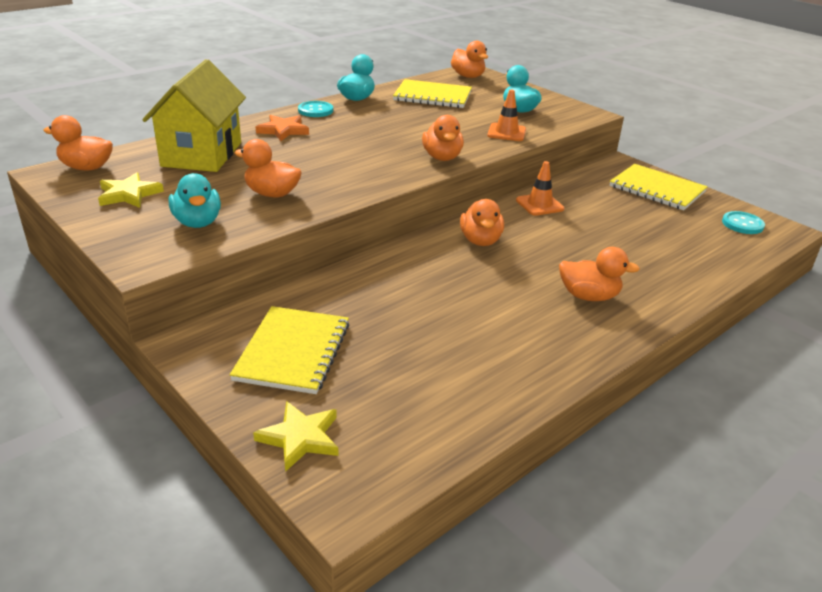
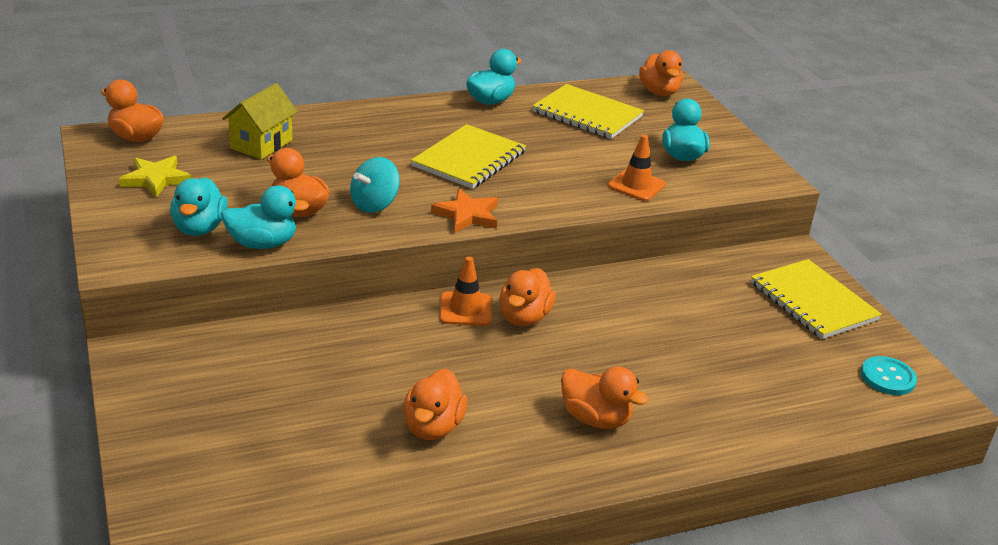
camera: 20 degrees right, 0 degrees up
yellow house [142,59,246,172] -> yellow house [222,83,298,160], size x0.59
yellow notebook [230,306,350,394] -> yellow notebook moved to [411,124,526,189]
yellow star [253,401,338,472] -> none
orange star [256,115,309,141] -> orange star moved to [431,189,498,233]
turquoise button [298,101,333,117] -> none
orange duck [422,115,464,161] -> orange duck moved to [403,369,467,440]
orange traffic cone [516,161,565,216] -> orange traffic cone moved to [440,257,491,326]
none -> turquoise duck [221,185,309,249]
none -> turquoise spinning top [350,157,400,213]

